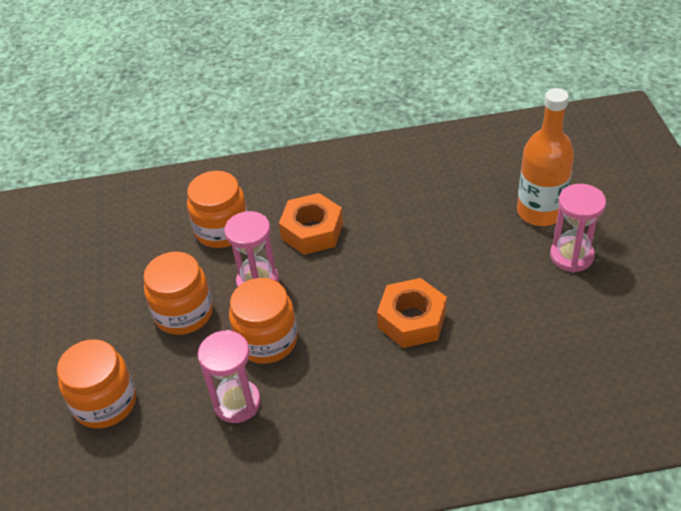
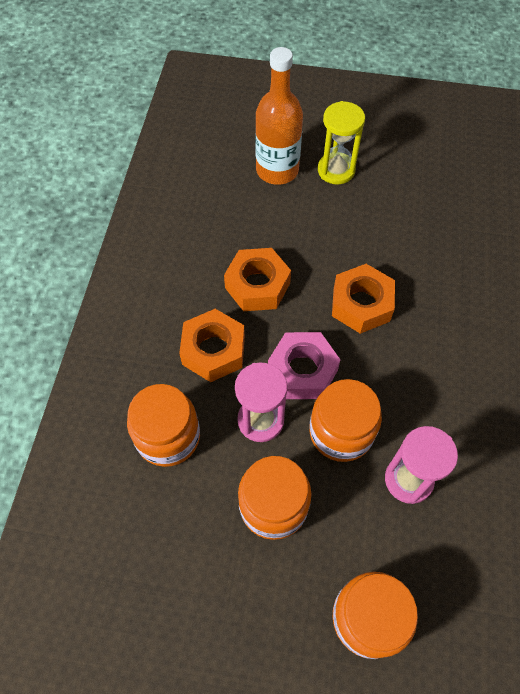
camera: 75 degrees left, 15 degrees up
pink hourglass [550,184,606,272] -> yellow hourglass [318,101,365,184]
none -> orange nut [224,248,291,311]
none -> pink nut [268,332,340,399]

